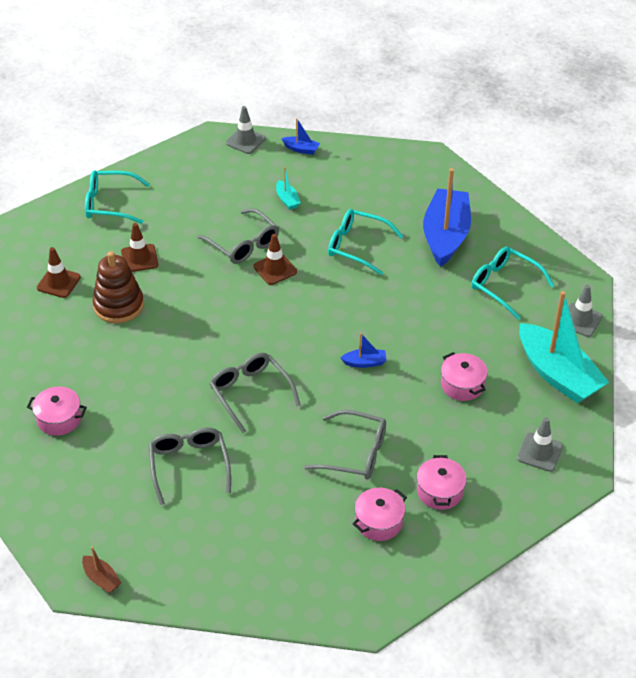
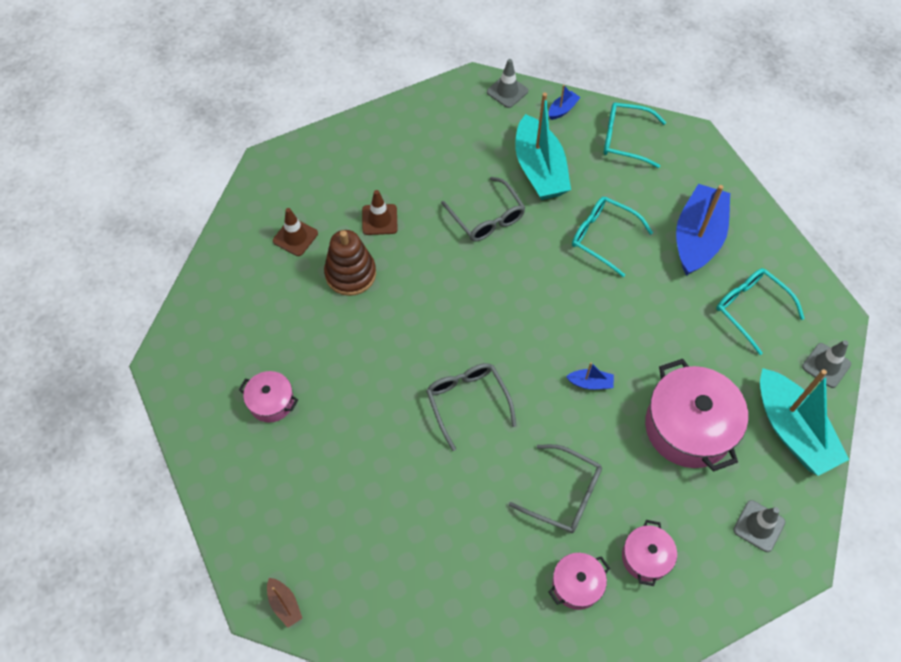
camera: 10 degrees right, 15 degrees up
turquoise glasses [85,170,150,224] -> turquoise glasses moved to [604,103,666,168]
grey glasses [149,427,231,505] -> none
brown traffic cone [253,234,297,285] -> none
turquoise boat [276,167,301,210] -> turquoise boat [515,93,571,200], size x2.41
blue boat [281,118,320,155] -> blue boat turned 75 degrees counterclockwise [549,85,581,120]
pink pot [441,352,488,401] -> pink pot [645,359,748,472], size x1.93

